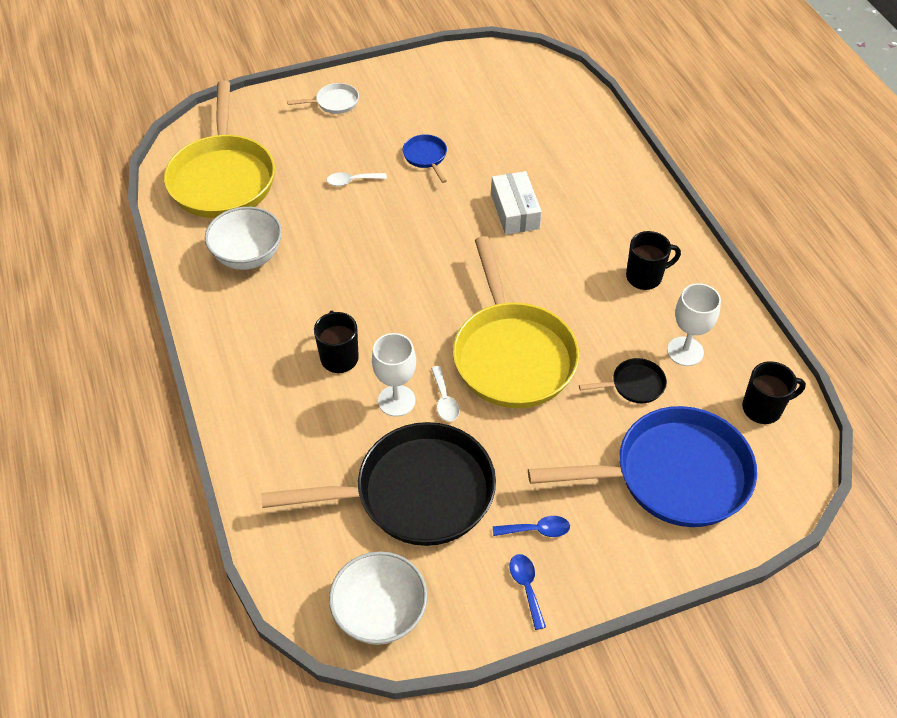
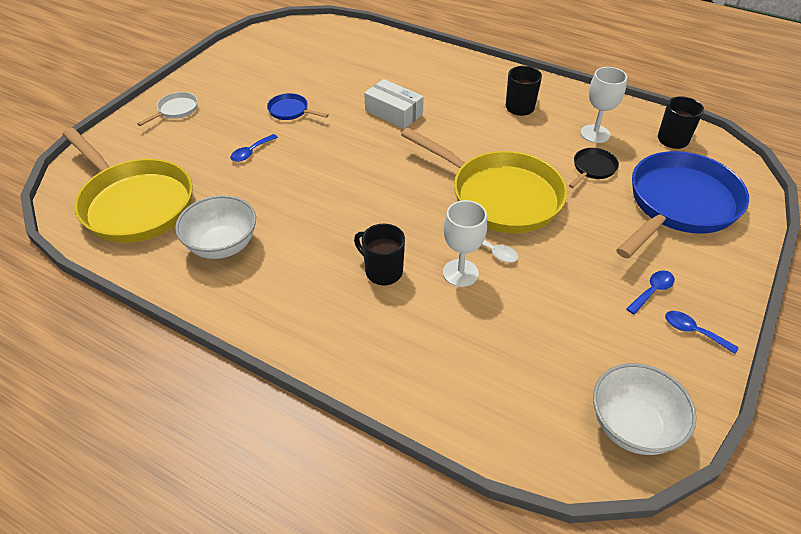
camera: 40 degrees left, 5 degrees down
black pan [261,422,496,546] -> none
white spoon [326,172,387,186] -> blue spoon [230,134,278,162]

